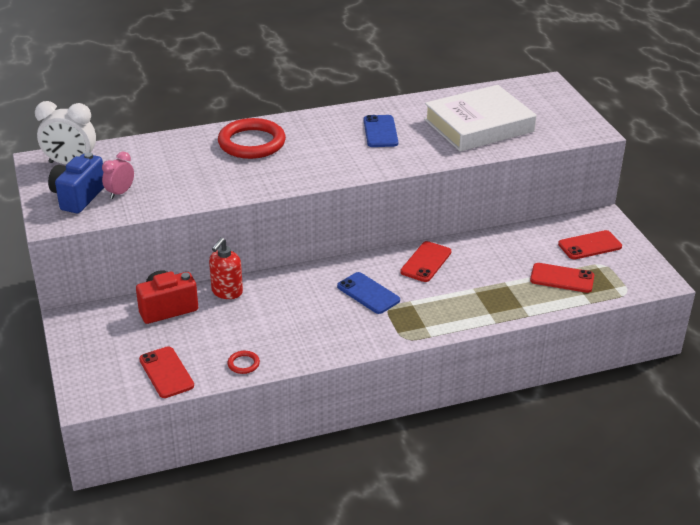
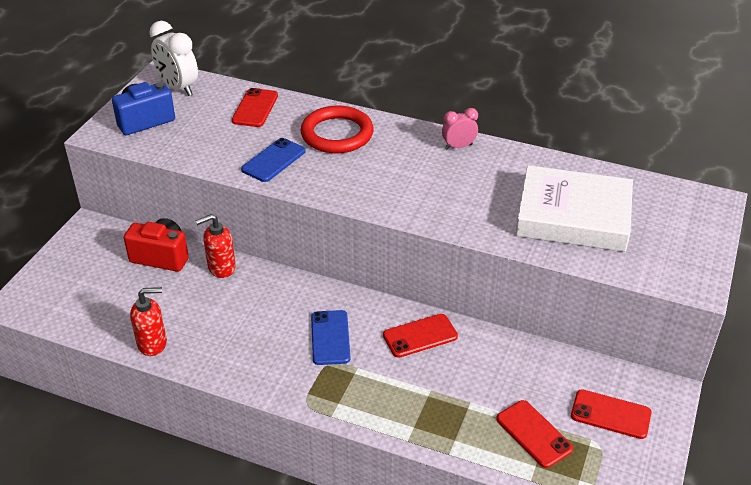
camera: 40 degrees right, 5 degrees up
pink clock [102,151,134,199] -> pink clock moved to [442,108,478,150]
red phone [139,346,194,398] -> red phone moved to [232,88,278,127]
red ring [227,351,260,374] -> red soap dispenser [130,287,167,356]
blue phone [364,115,398,147] -> blue phone moved to [241,138,305,182]

